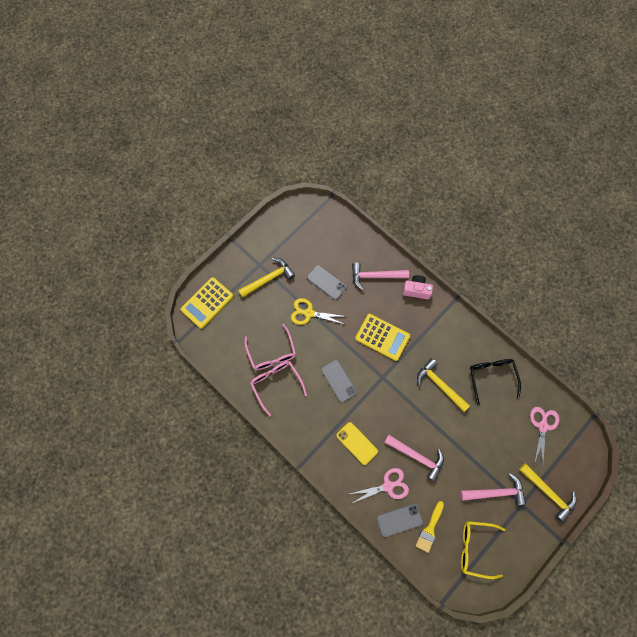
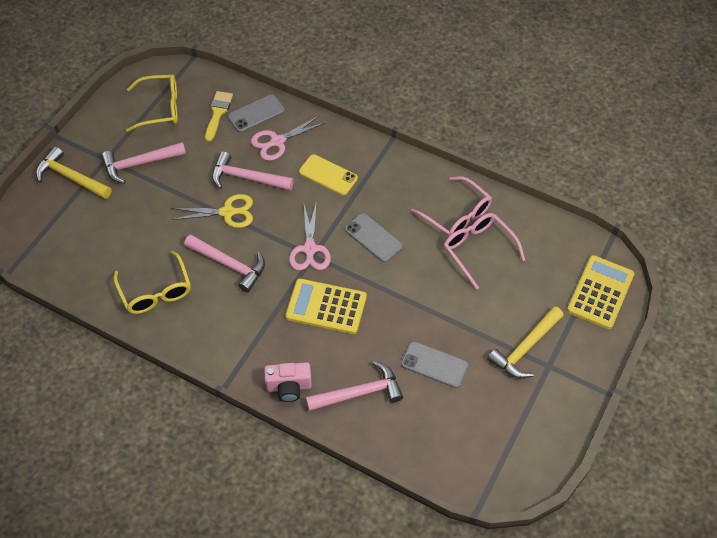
camera: 165 degrees right, 15 degrees down
yellow scissors [291,298,348,325] -> yellow scissors moved to [171,194,253,228]
yellow hammer [417,358,470,412] -> pink hammer [184,234,265,292]
black glasses [470,359,521,405] -> yellow glasses [113,251,191,314]
pink scissors [530,407,559,465] -> pink scissors moved to [289,201,331,270]

